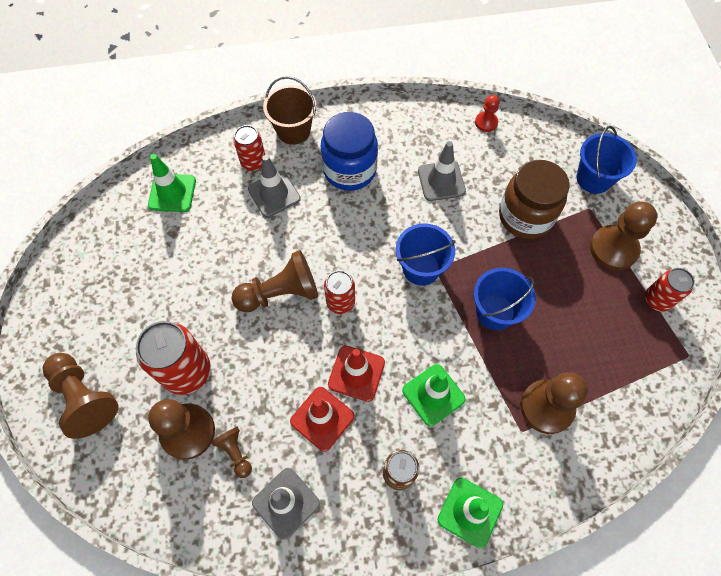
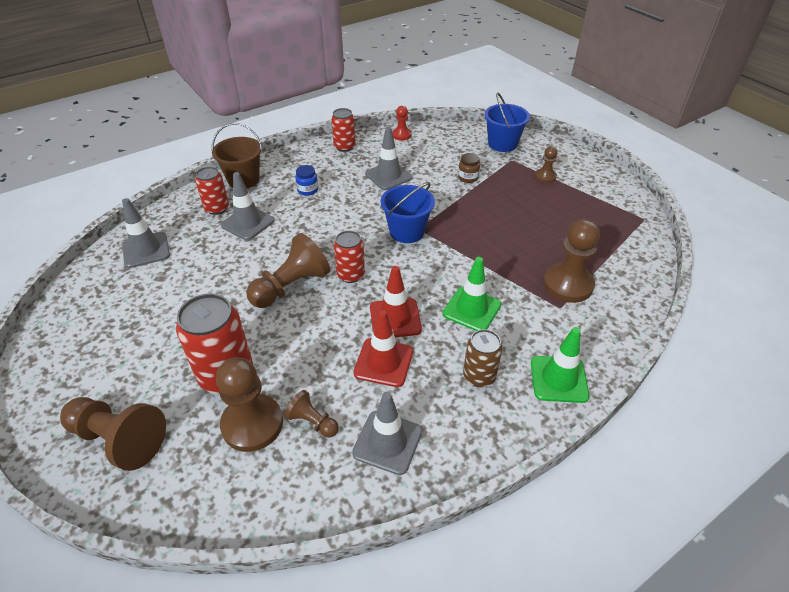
camera: 25 degrees left, 20 degrees down
green traffic cone [148,154,196,212] -> grey traffic cone [122,198,170,268]
blue jar [321,112,378,191] -> blue jar [295,165,318,196], size x0.43
blue bucket [474,268,536,330] -> none
brown jar [499,160,570,239] -> brown jar [458,153,480,183], size x0.43
brown pawn [590,201,657,270] -> brown pawn [535,146,558,183], size x0.53
red can [645,268,695,312] -> red can moved to [331,108,356,152]

